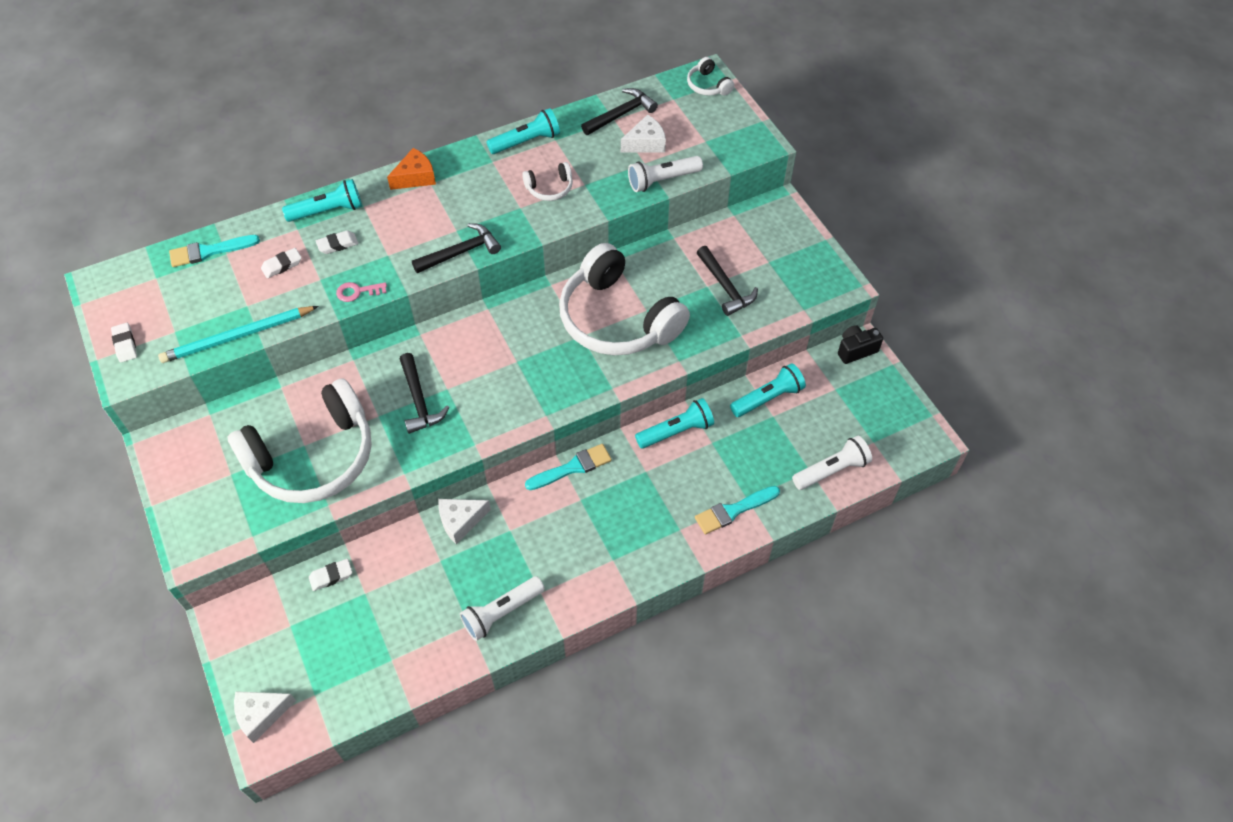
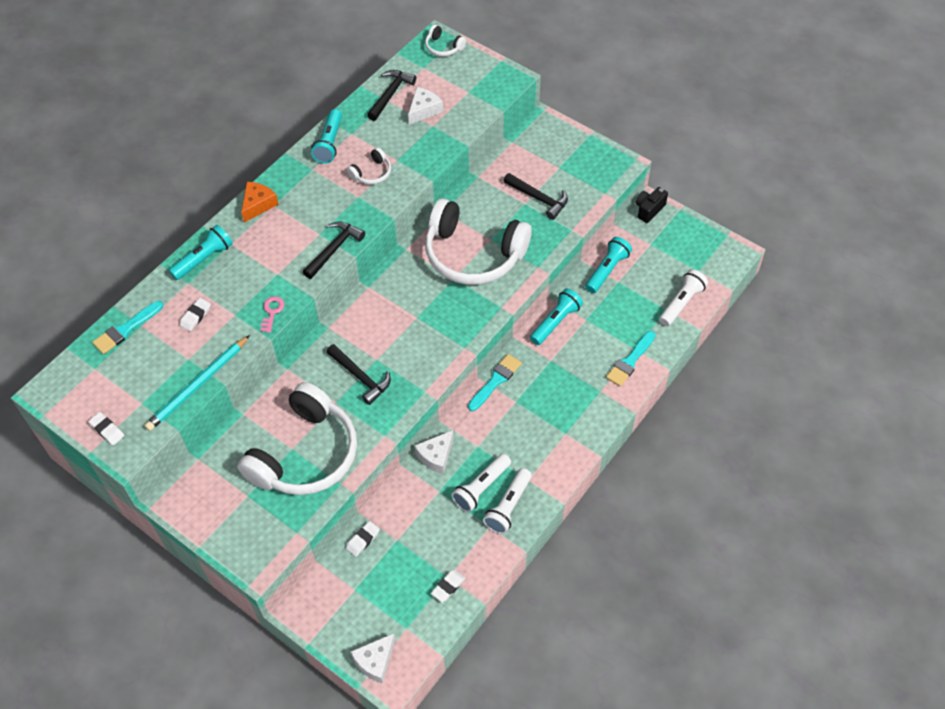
camera: 25 degrees left, 0 degrees up
white eraser [316,230,359,254] -> white eraser moved to [431,569,466,602]
pink key [336,282,387,302] -> pink key turned 135 degrees clockwise [260,296,285,333]
turquoise flashlight [486,108,560,154] -> turquoise flashlight turned 150 degrees clockwise [311,109,342,164]
white flashlight [628,156,703,192] -> white flashlight moved to [451,454,511,513]

